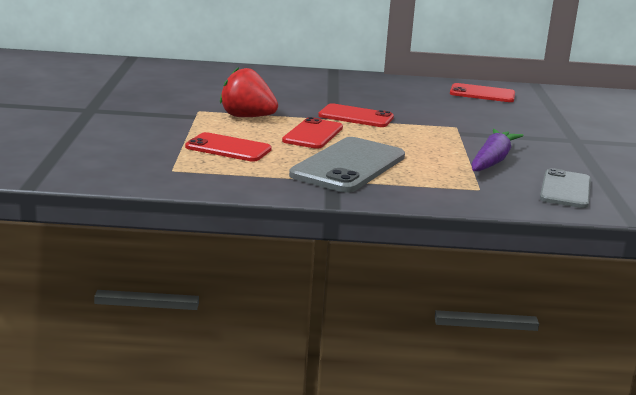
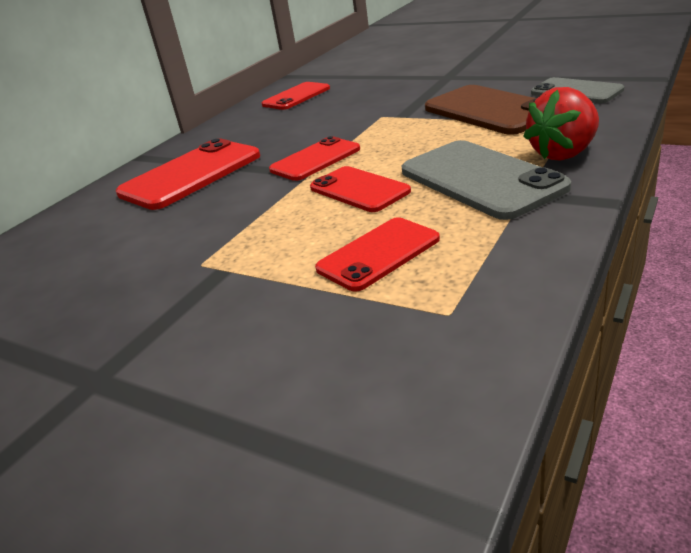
camera: 55 degrees left, 10 degrees up
red strawberry [220,67,278,117] -> red strawberry moved to [523,87,599,160]
purple carrot [471,129,524,172] -> brown phone [425,85,537,135]
none -> red phone [116,138,260,210]

